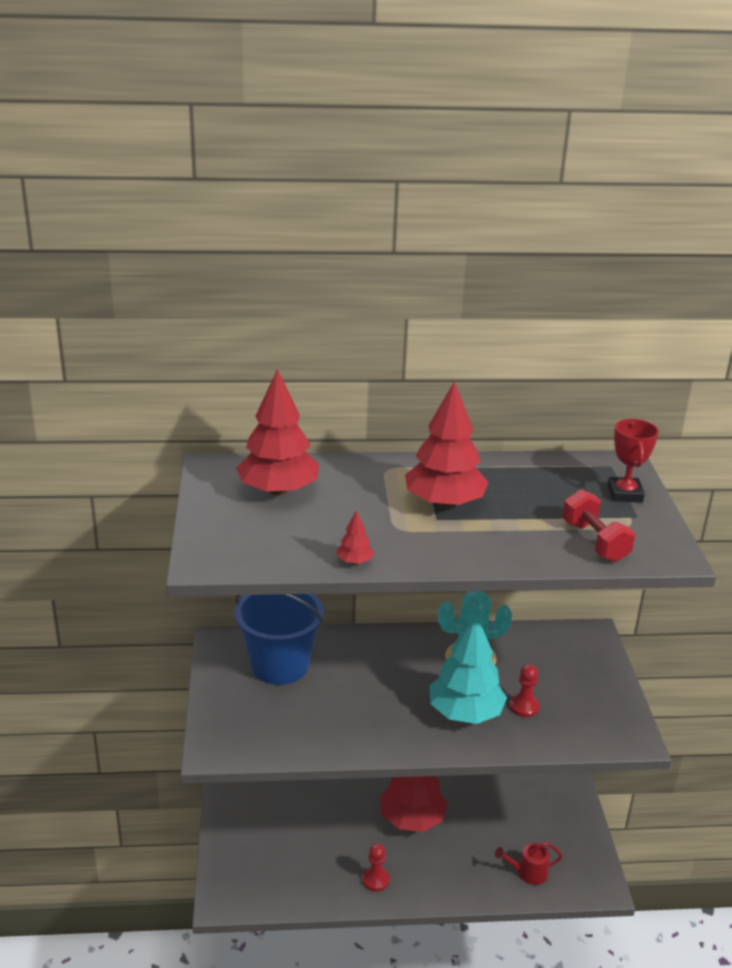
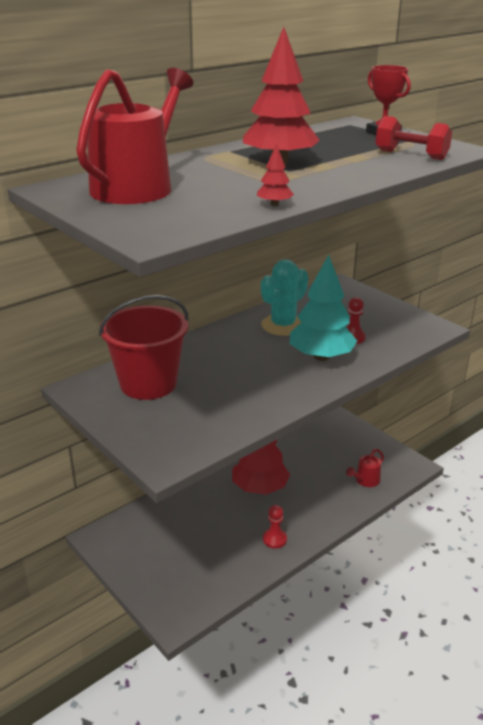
camera: 35 degrees left, 0 degrees up
blue bucket [234,594,324,685] -> red bucket [99,295,188,400]
red tree [236,369,319,496] -> red watering can [76,68,193,204]

